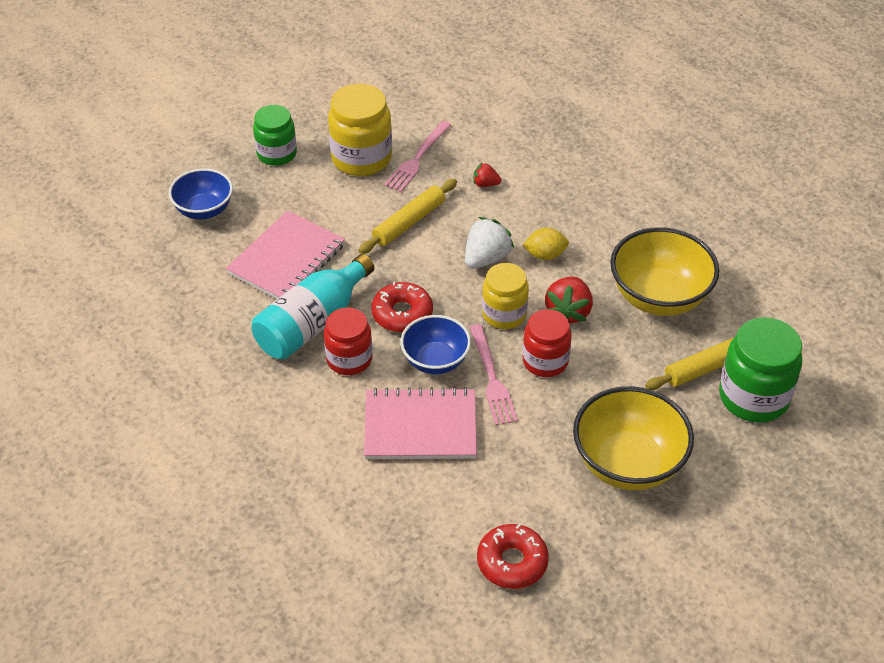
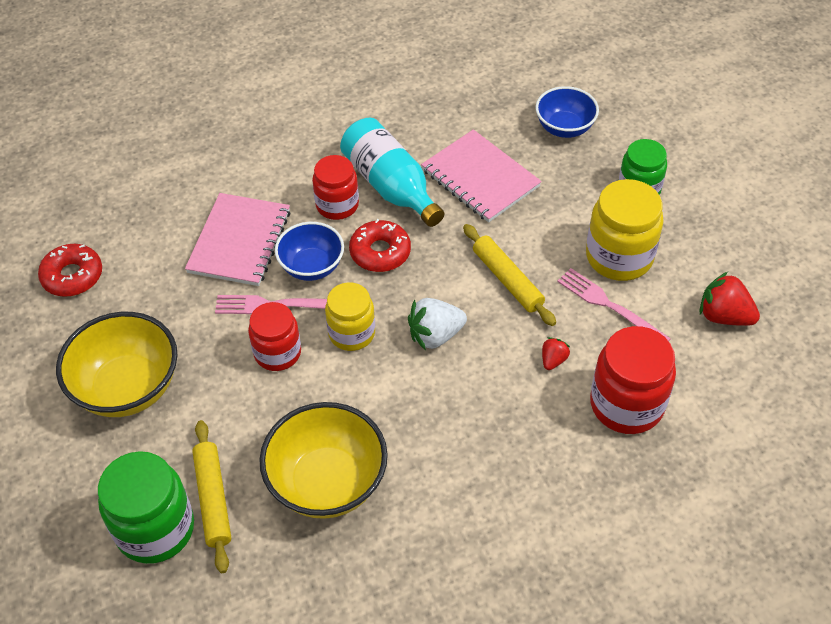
camera: 105 degrees right, 5 degrees up
white strawberry [465,217,514,269] -> white strawberry turned 105 degrees clockwise [408,298,467,351]
yellow lemon [522,228,569,260] -> none
red strawberry [545,277,593,323] -> red strawberry moved to [700,272,760,326]
none -> red jar [590,326,676,434]

